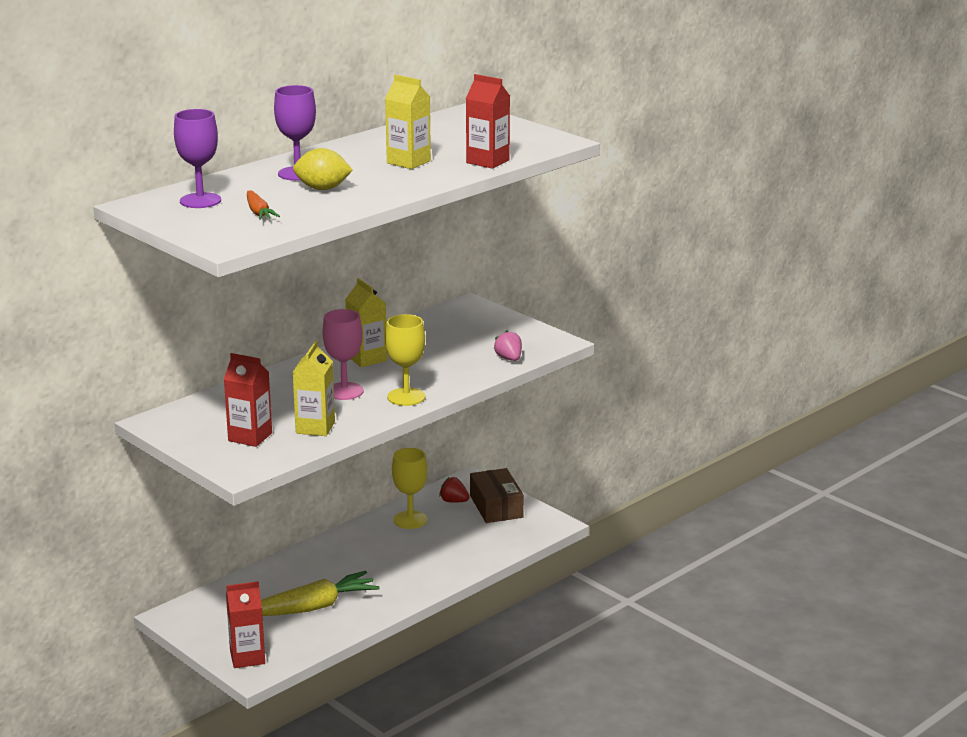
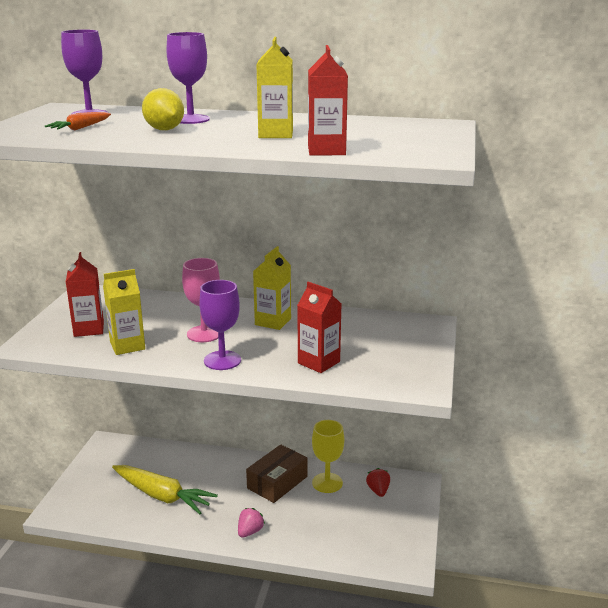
camera: 55 degrees right, 0 degrees up
red carton [226,581,265,668] -> red carton moved to [297,282,341,373]
yellow goblet [385,314,425,406] -> purple goblet [199,280,241,370]
brown box [470,468,524,523] -> brown box moved to [246,445,308,503]
pink strawberry [494,331,522,361] -> pink strawberry moved to [238,508,265,538]

